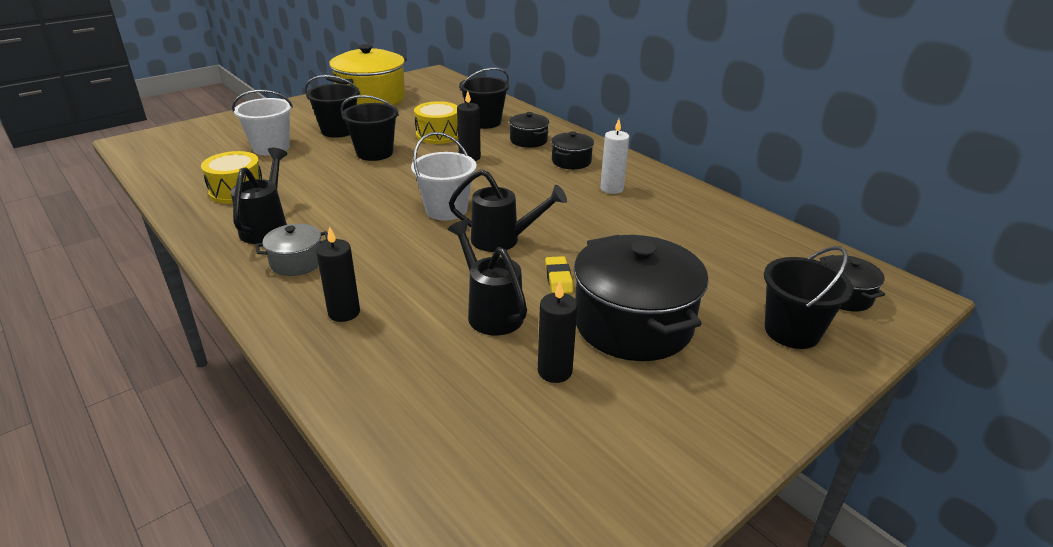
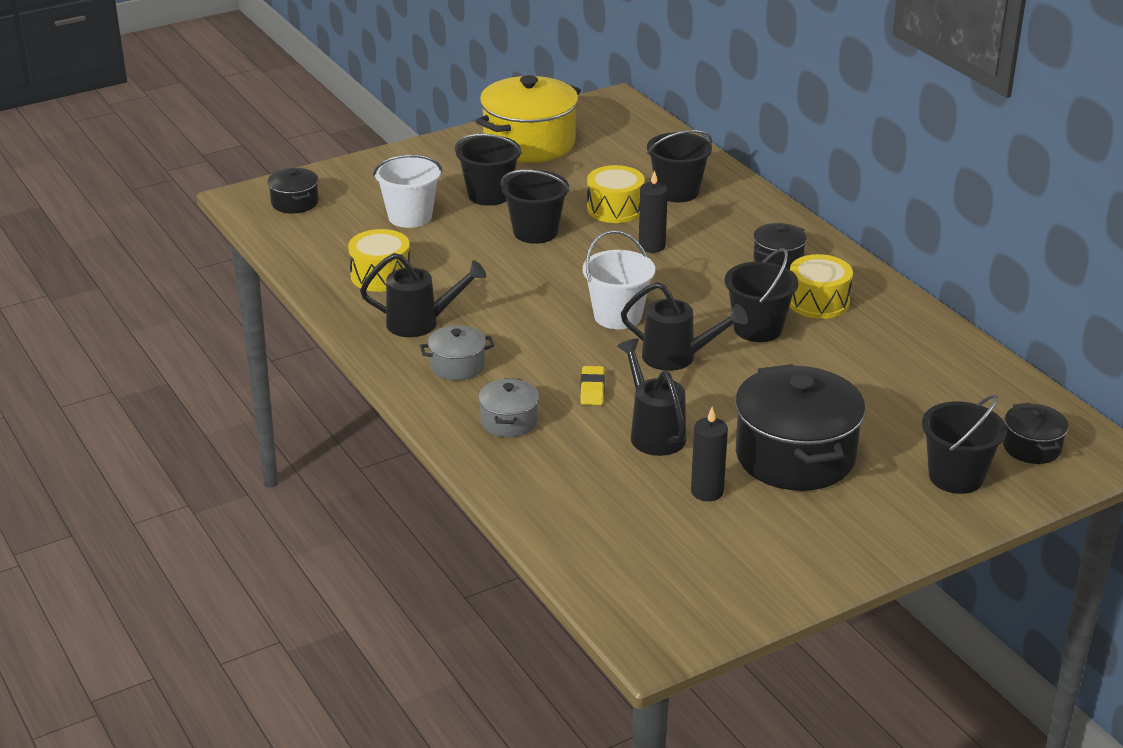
camera: 10 degrees right, 0 degrees up
black watering can [231,148,288,244] -> black watering can turned 75 degrees clockwise [360,253,486,337]
black candle [316,226,360,322] -> grey pot [478,378,539,437]
black pot [509,112,549,148] -> black pot moved to [267,168,319,213]
yellow eraser [545,256,573,294] -> yellow eraser moved to [580,366,605,405]
white candle [600,119,630,194] -> yellow drum [790,254,853,319]
none -> black bucket [725,248,799,342]

